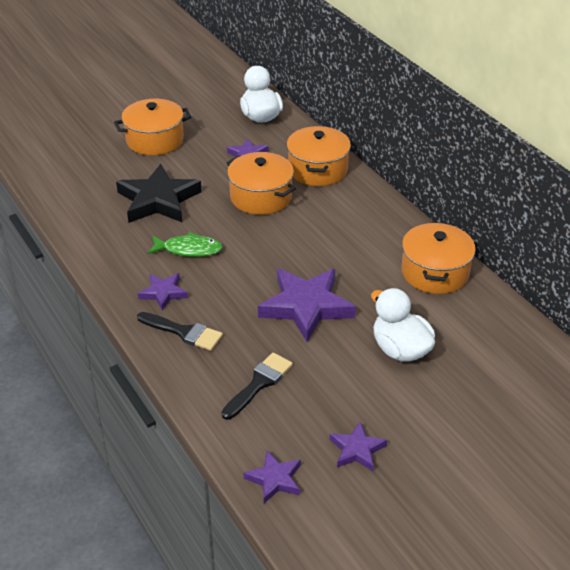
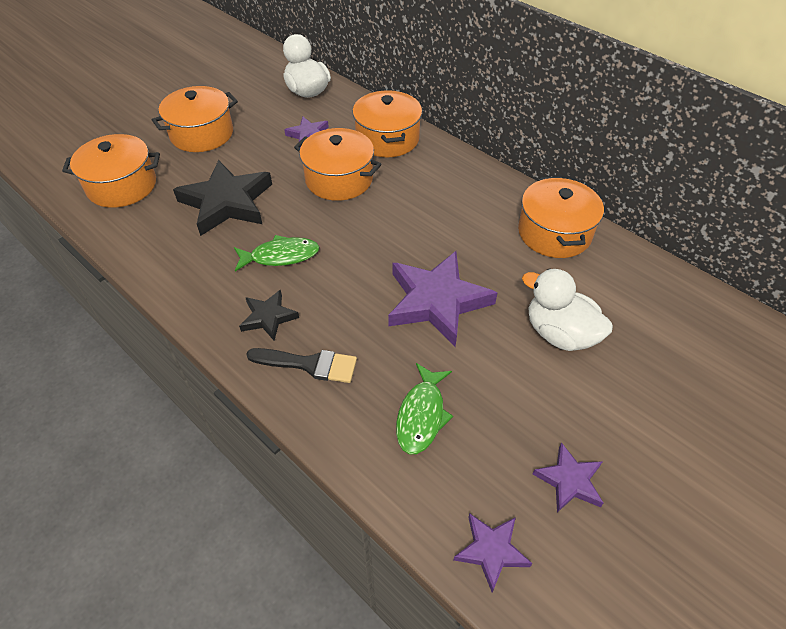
camera: 15 degrees left, 10 degrees up
purple star [138,273,188,310] -> black star [239,290,299,340]
black brush [221,353,293,420] -> green fish [396,363,453,454]
none -> orange pot [62,134,160,208]

